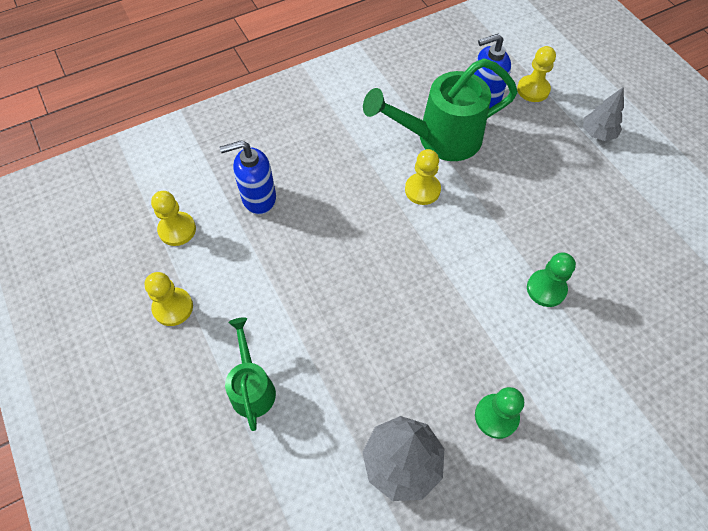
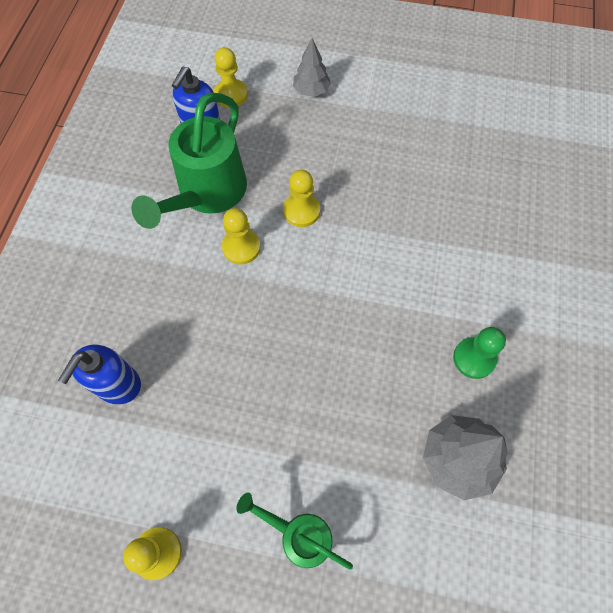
camera: 50 degrees left, 5 degrees up
yellow pawn [151,191,196,246] -> yellow pawn moved to [283,170,320,227]
green pawn [527,252,576,307] -> none

